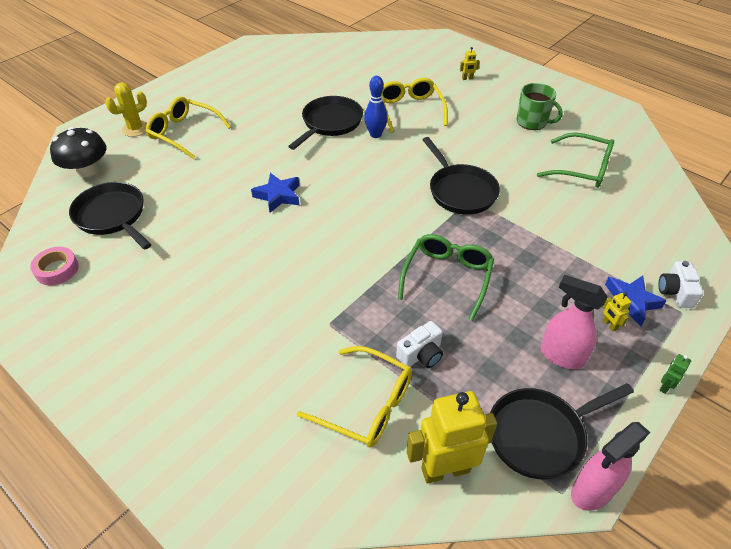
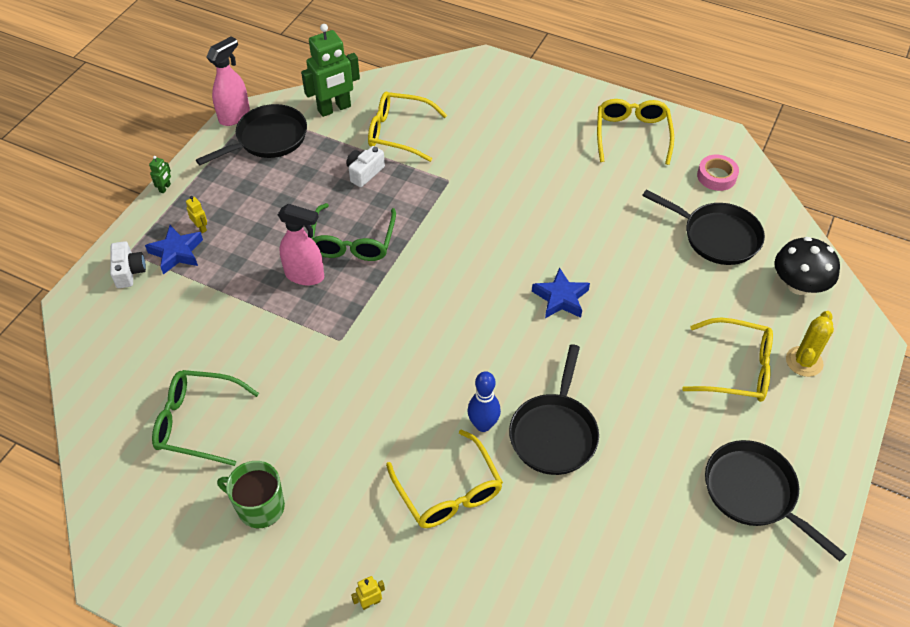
camera: 165 degrees right, 5 degrees up
yellow robot [407,391,497,484] -> green robot [301,24,360,117]
black pan [423,137,500,214] -> black pan moved to [705,440,847,562]
pink spray bottle [540,275,608,369] -> pink spray bottle moved to [278,204,324,285]
none -> yellow glasses [597,99,674,165]

